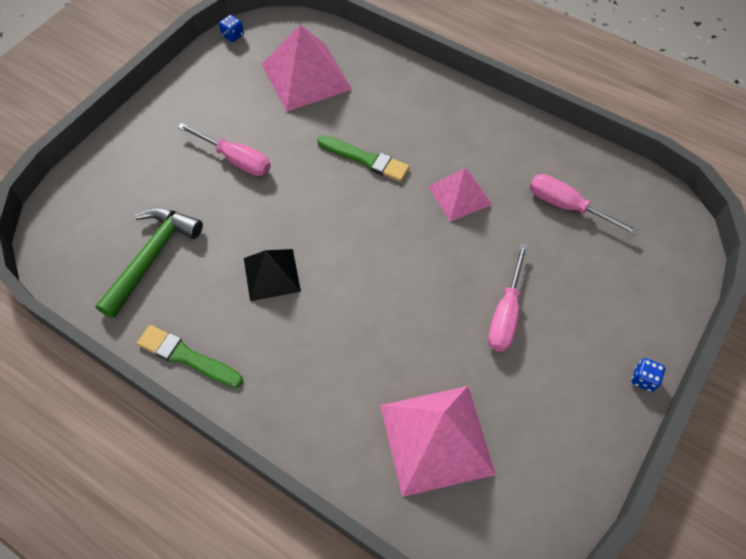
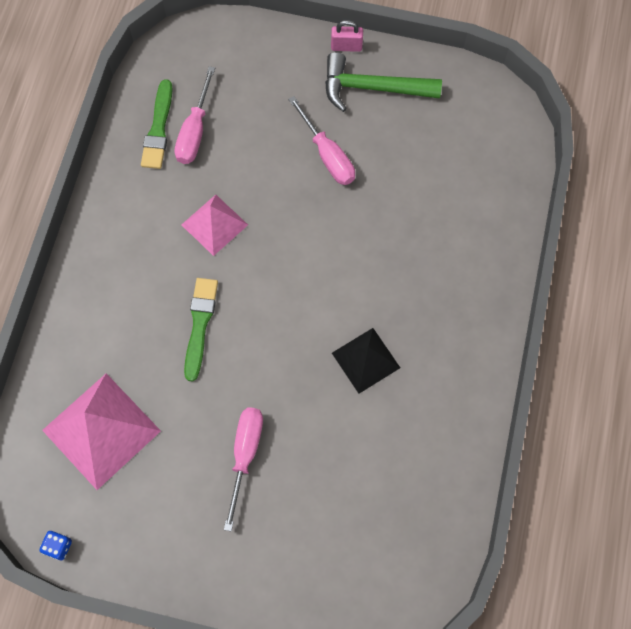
camera: 110 degrees left, 10 degrees up
green hammer [95,207,203,318] -> green hammer moved to [325,52,442,112]
green brush [137,325,243,388] -> green brush moved to [141,79,173,169]
pink pyramid [380,386,496,497] -> none
pink screwdriver [488,243,528,352] -> pink screwdriver turned 60 degrees clockwise [288,96,355,185]
blue dice [632,358,665,392] -> pink padlock [331,20,363,52]

